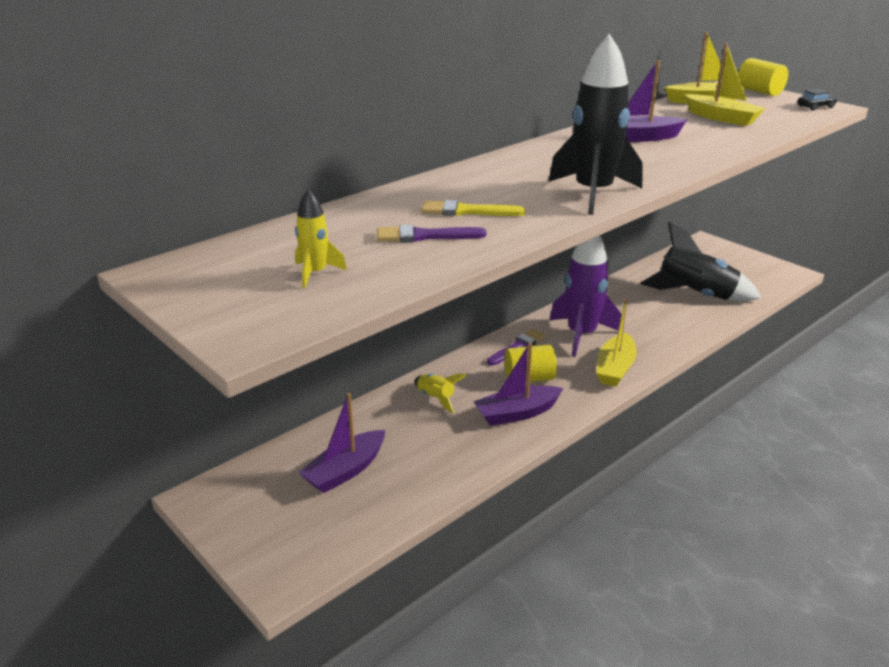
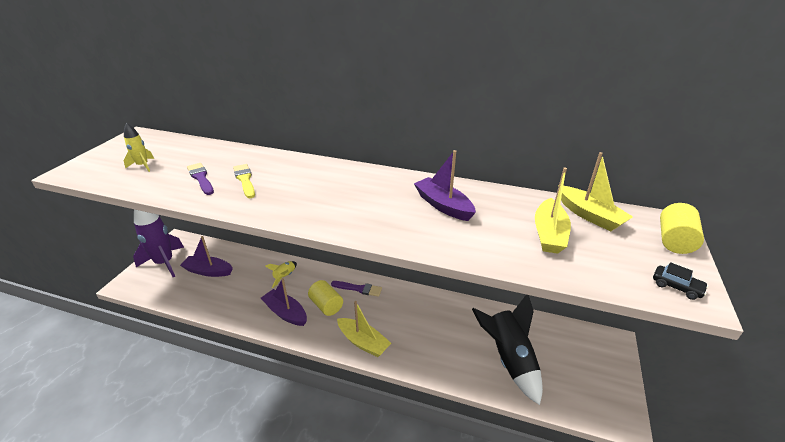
camera: 60 degrees right, 5 degrees up
black rocket [549,34,642,215] -> none
purple rocket [550,235,621,357] -> purple rocket moved to [133,209,184,277]
yellow boat [596,299,637,387] -> yellow boat turned 135 degrees counterclockwise [337,301,391,357]

